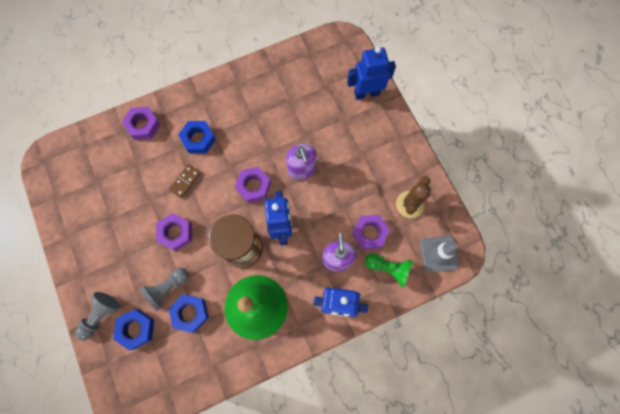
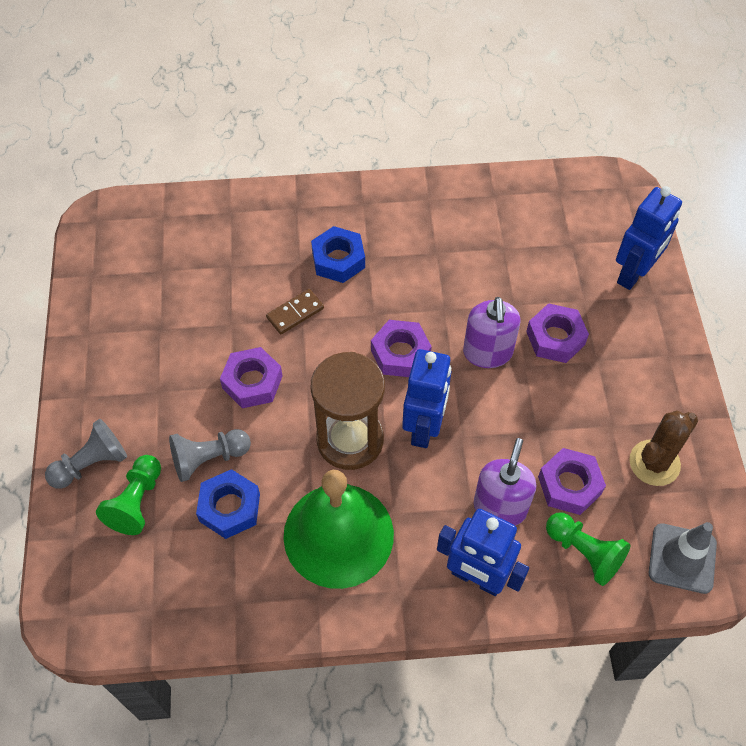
camera: 20 degrees right, 15 degrees down
blue nut [113,309,154,350] -> green pawn [96,455,161,535]
purple nut [122,107,161,140] -> purple nut moved to [526,303,589,363]
blue robot [347,46,396,100] -> blue robot turned 120 degrees clockwise [616,186,682,290]

